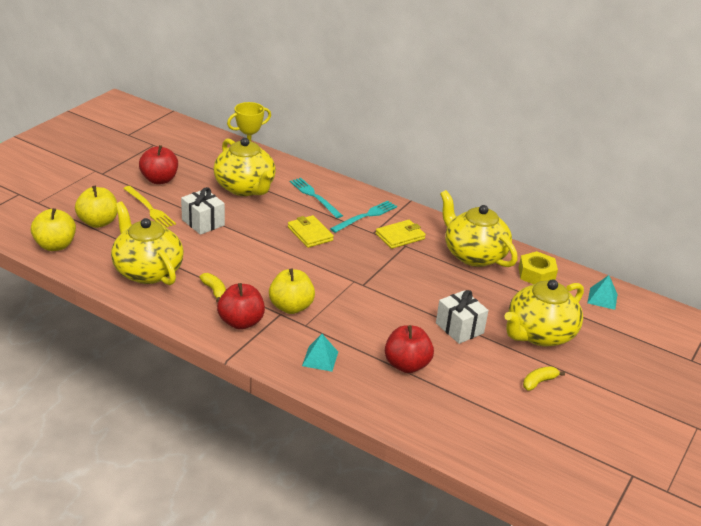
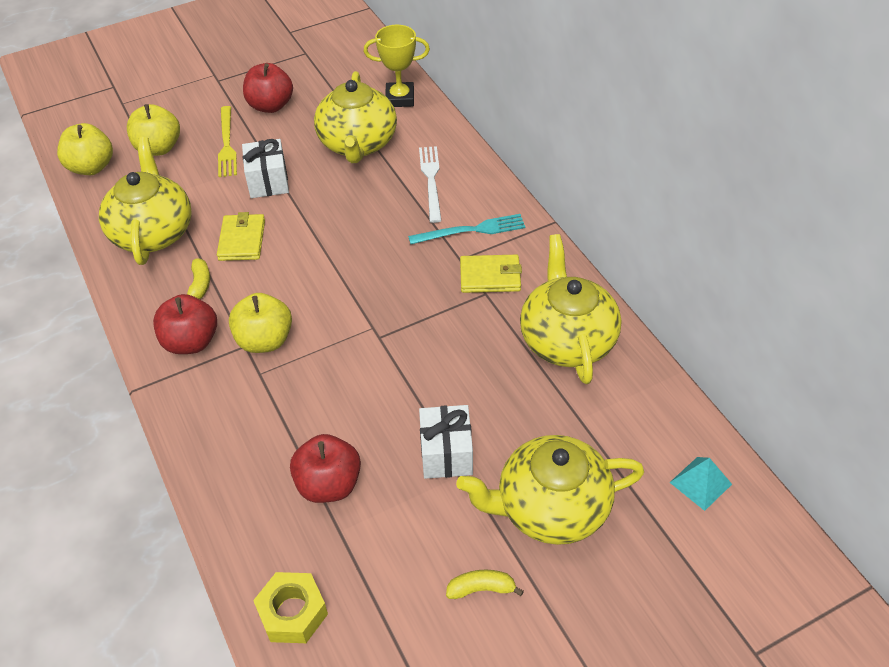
camera: 35 degrees right, 15 degrees up
yellow wallet [288,215,334,248] -> yellow wallet moved to [217,212,265,261]
turquoise fork [290,178,343,218] -> white fork [419,146,442,223]
turquoise pyramid [302,334,338,372] -> none
yellow nut [518,251,558,284] -> yellow nut moved to [253,572,328,643]

